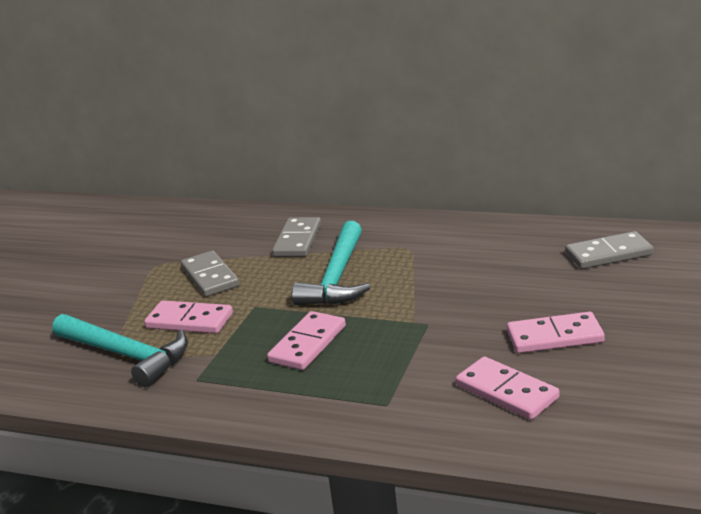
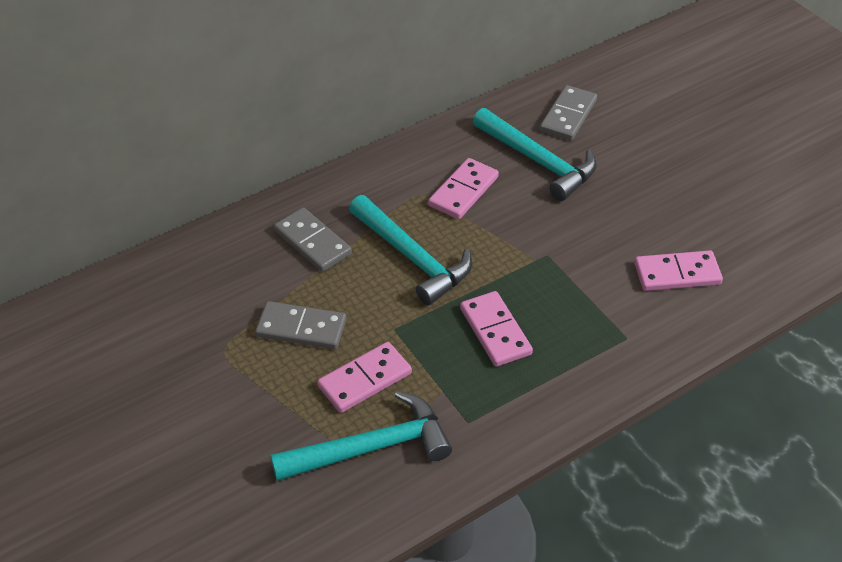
camera: 55 degrees left, 20 degrees up
pink domino [507,312,605,353] -> pink domino moved to [428,158,499,219]
none -> turquoise hammer [473,108,596,201]

